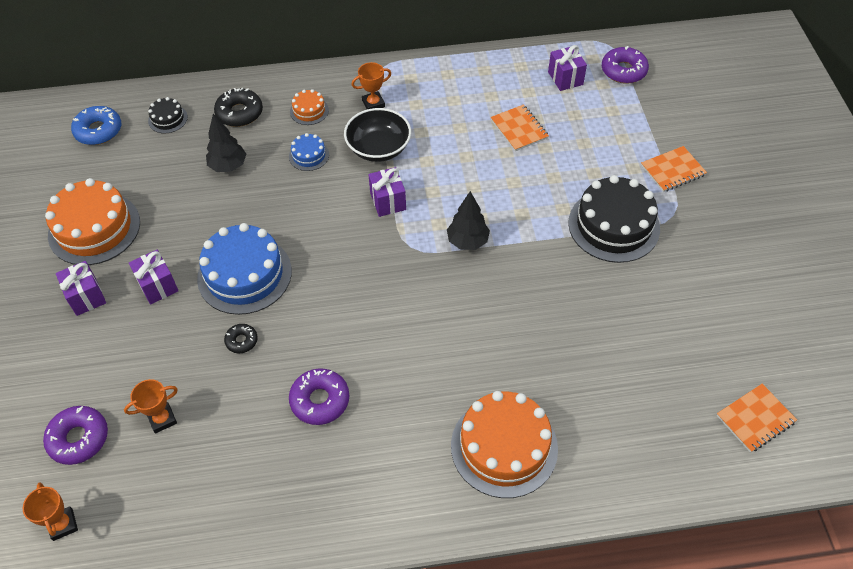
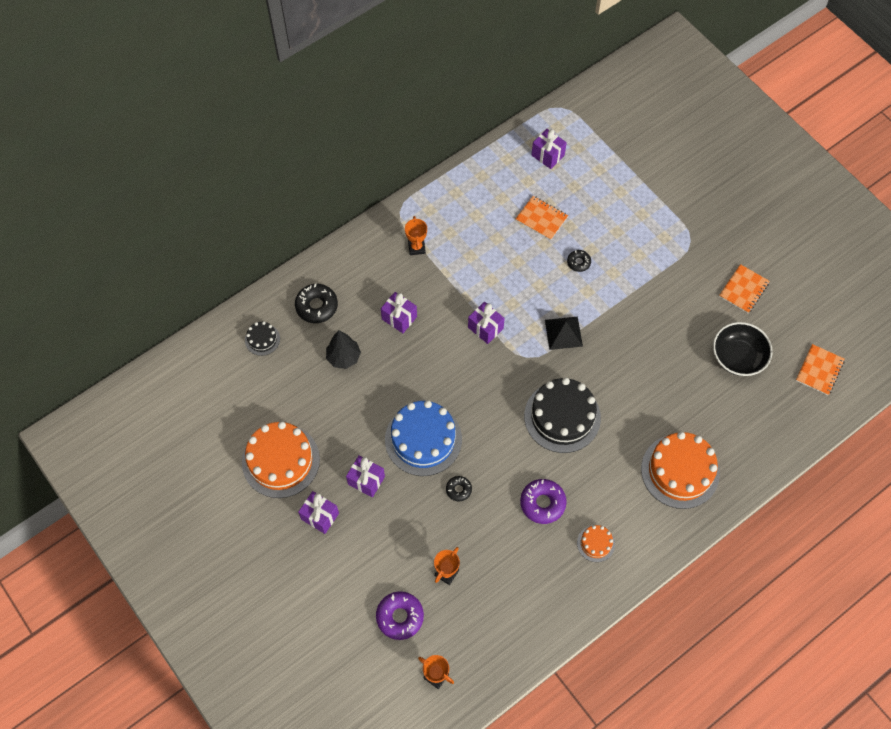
camera: 30 degrees left, 10 degrees up
blue donut [71,106,121,145] -> none
blue cake [289,133,329,171] -> purple gift [381,292,417,333]
orange cake [290,89,329,125] -> orange cake moved to [577,525,615,562]
black bowl [344,108,411,162] -> black bowl moved to [713,322,773,376]
orange trophy [351,62,391,109] -> orange trophy turned 45 degrees counterclockwise [405,216,427,255]
black tree [447,191,490,250] -> black pyramid [545,317,583,350]
black cake [568,175,660,263] -> black cake moved to [524,378,601,453]
purple donut [602,46,649,84] -> none
orange notebook [641,146,707,192] -> orange notebook moved to [719,264,770,313]
none -> black donut [567,250,591,272]

